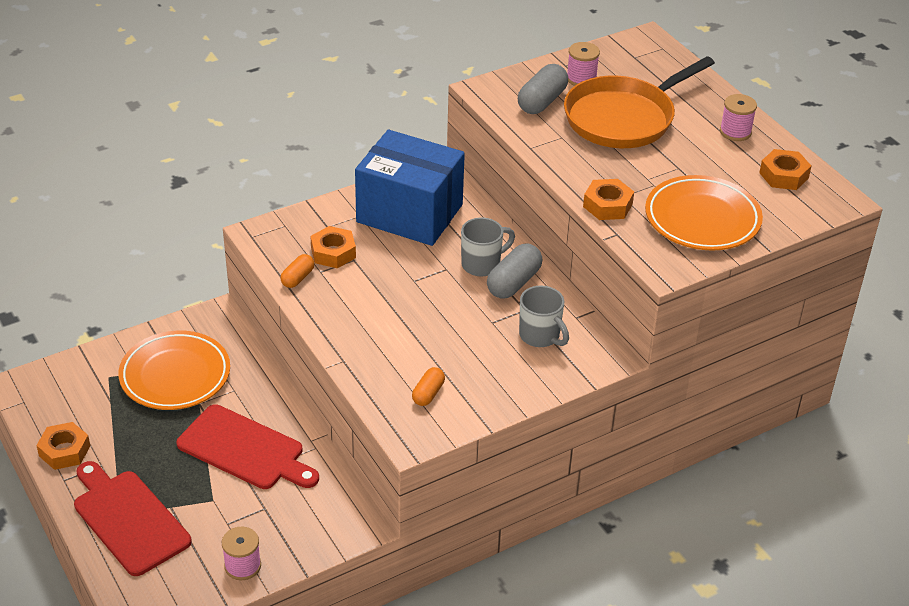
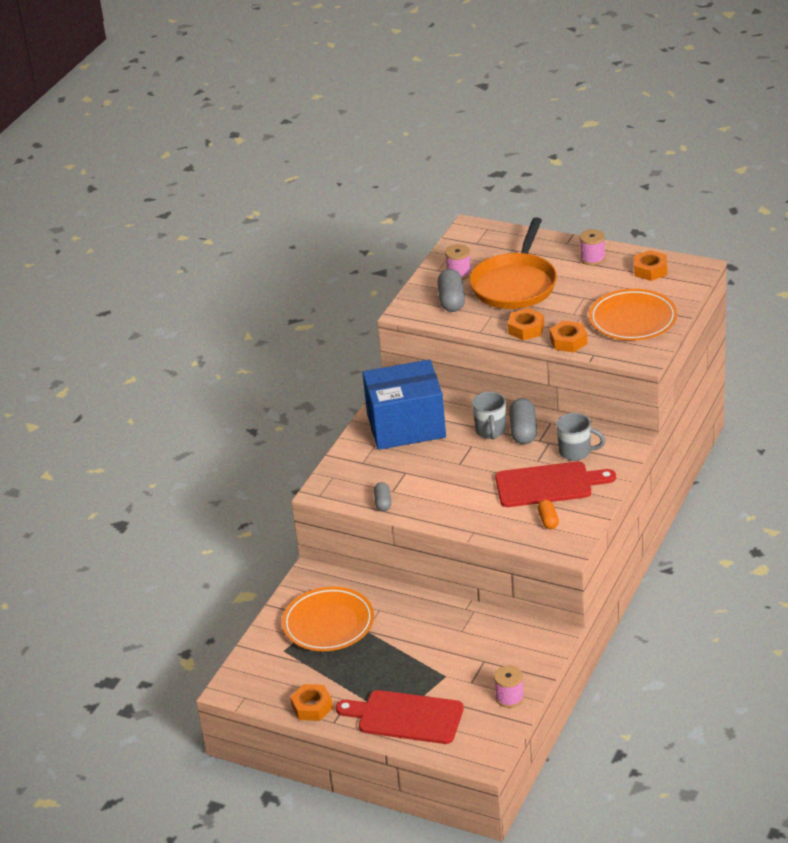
camera: 30 degrees left, 5 degrees down
red cutting board [176,404,319,489] -> red cutting board moved to [495,461,616,507]
orange capsule [280,254,315,288] -> grey capsule [374,482,391,511]
orange nut [311,226,356,268] -> orange nut moved to [508,308,544,340]
grey mug [461,217,515,276] -> grey mug turned 150 degrees clockwise [472,392,506,439]

